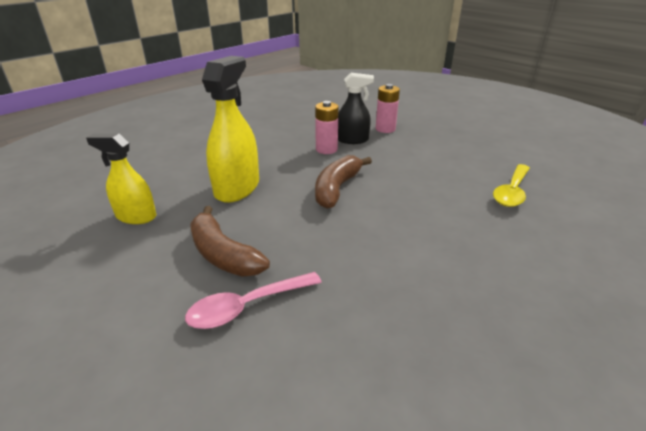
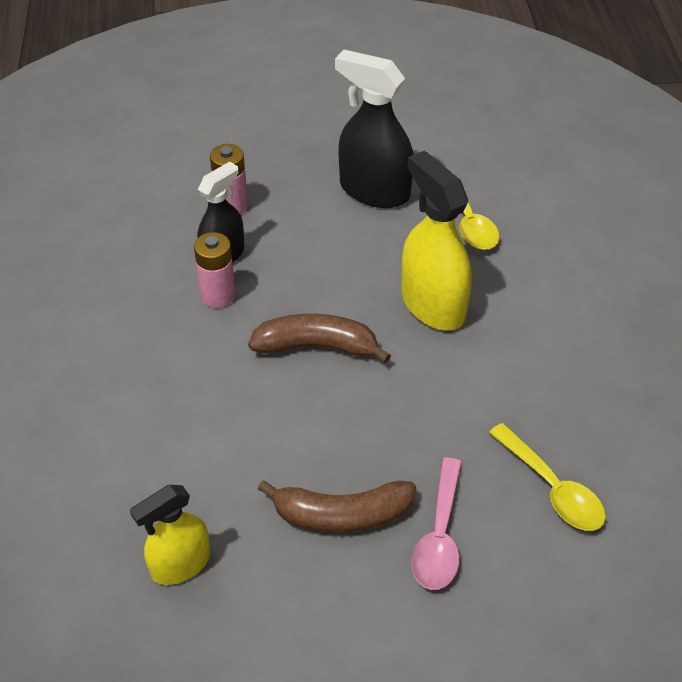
camera: 50 degrees left, 15 degrees up
yellow spray bottle [202,56,259,203] -> yellow spray bottle moved to [401,151,472,330]
brown banana [315,155,372,209] -> brown banana turned 120 degrees clockwise [248,314,391,363]
none -> black spray bottle [335,50,413,208]
none -> yellow spoon [489,423,606,531]

